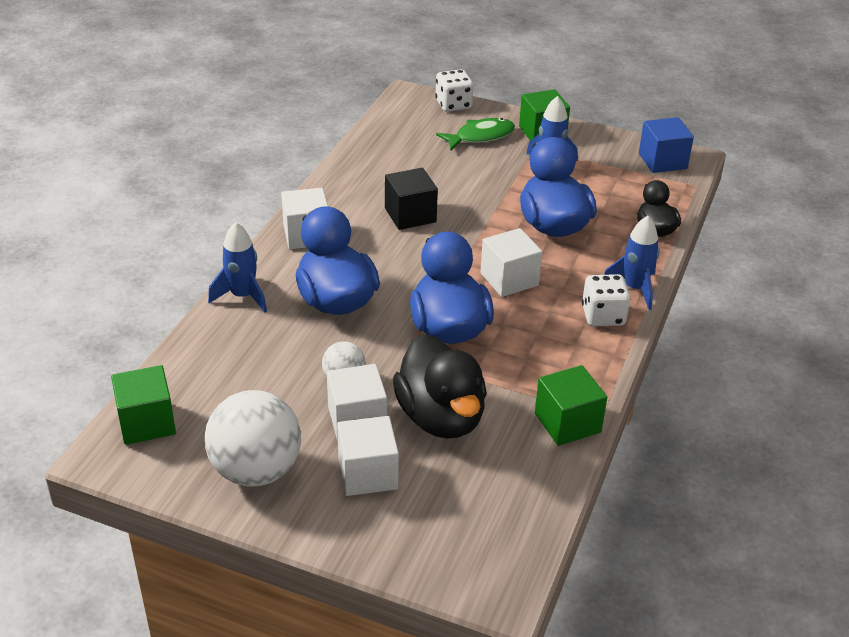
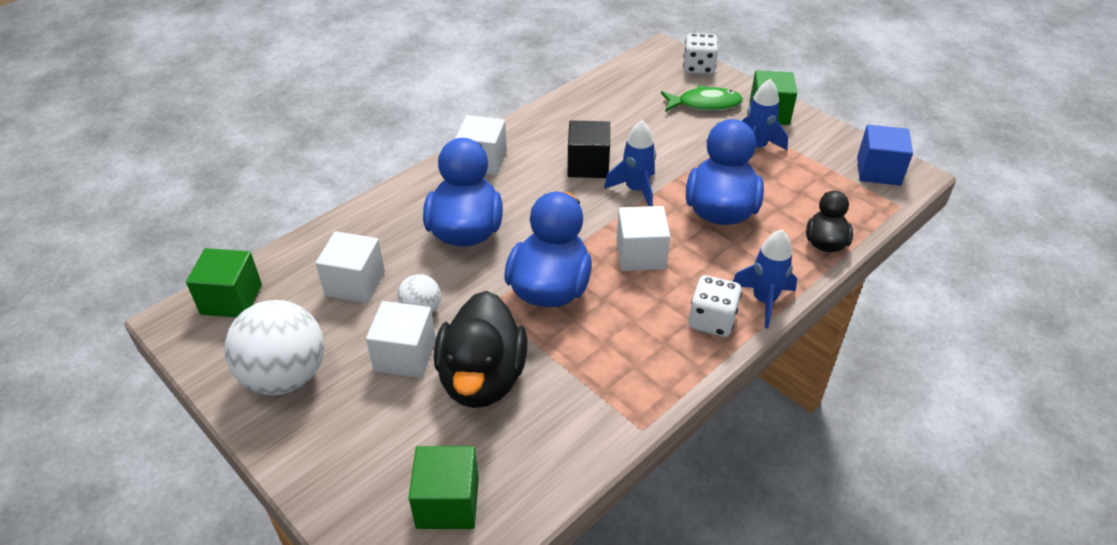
camera: 25 degrees right, 5 degrees up
blue rocket [208,222,267,312] -> blue rocket moved to [604,120,656,206]
white cube [337,416,399,496] -> white cube moved to [316,231,385,303]
green cube [535,365,607,446] -> green cube moved to [409,446,479,529]

